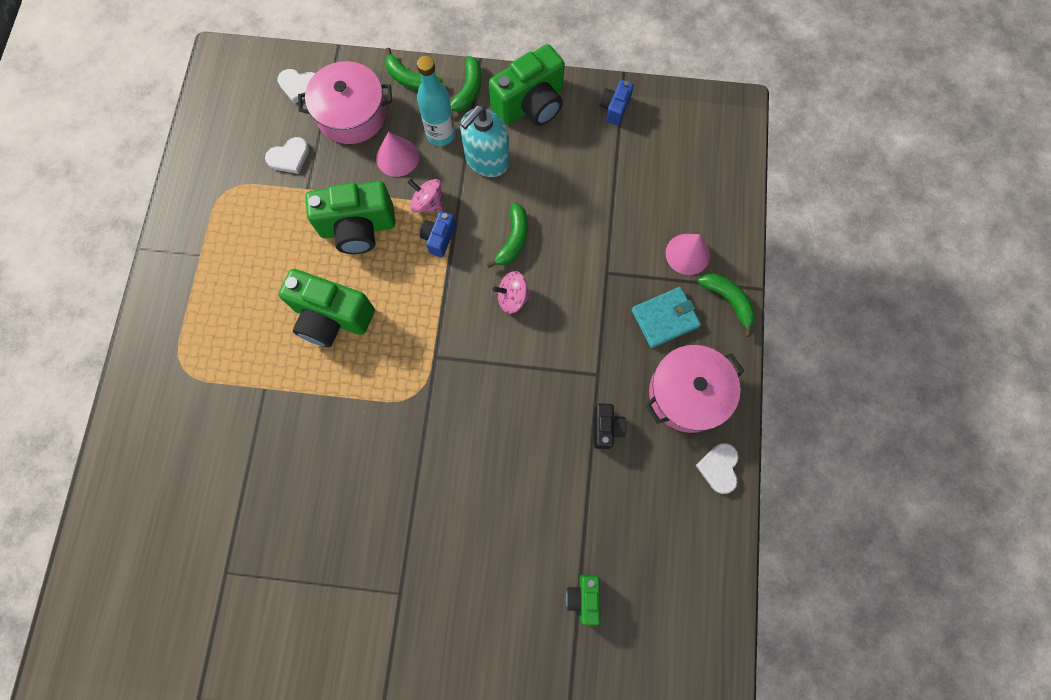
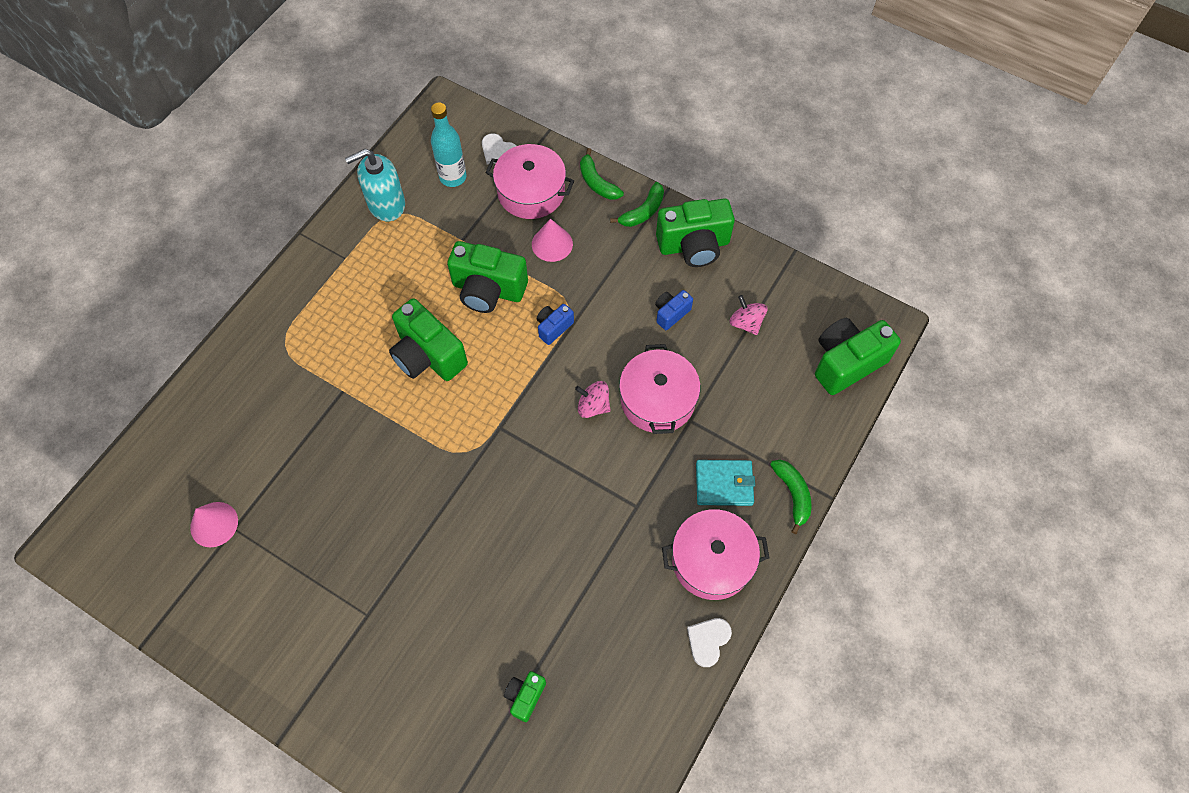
camera: 25 degrees right, 10 degrees down
white heart [265,137,309,174] -> none
pink spinning top [408,179,443,213] -> pink spinning top moved to [729,295,767,335]
turquoise bottle [417,56,455,146] -> turquoise bottle moved to [431,102,467,187]
turquoise soap dispenser [460,105,510,177] -> turquoise soap dispenser moved to [345,149,405,221]
green banana [487,203,528,268] -> none
black camera [594,404,626,449] -> none
blue camera [599,80,634,125] -> blue camera moved to [655,290,693,330]
pink cone [666,234,710,275] -> pink cone moved to [190,502,238,547]
none -> pink pot [619,344,700,434]
none -> green camera [815,318,901,395]

